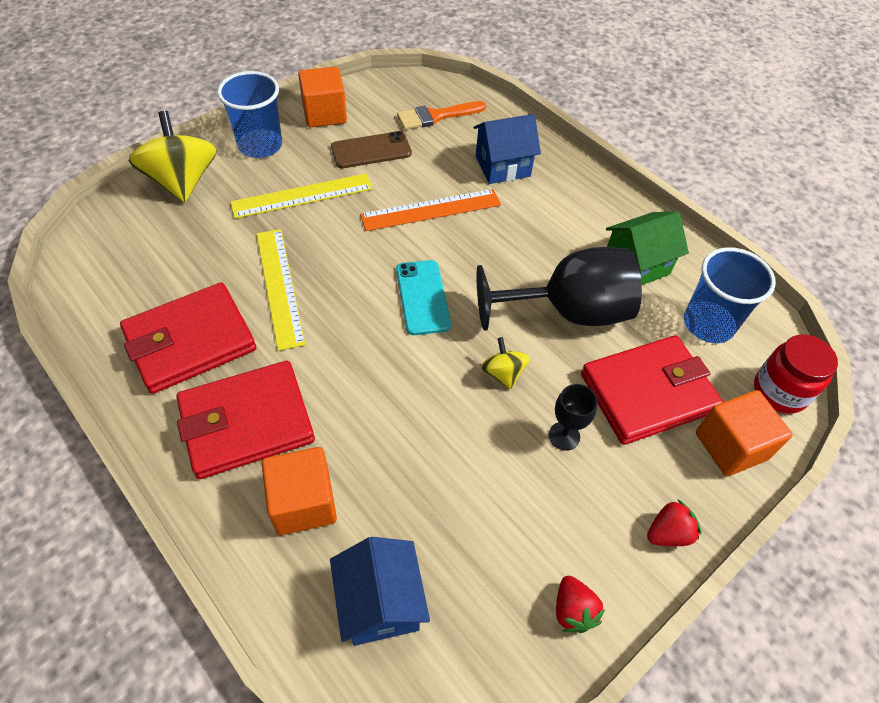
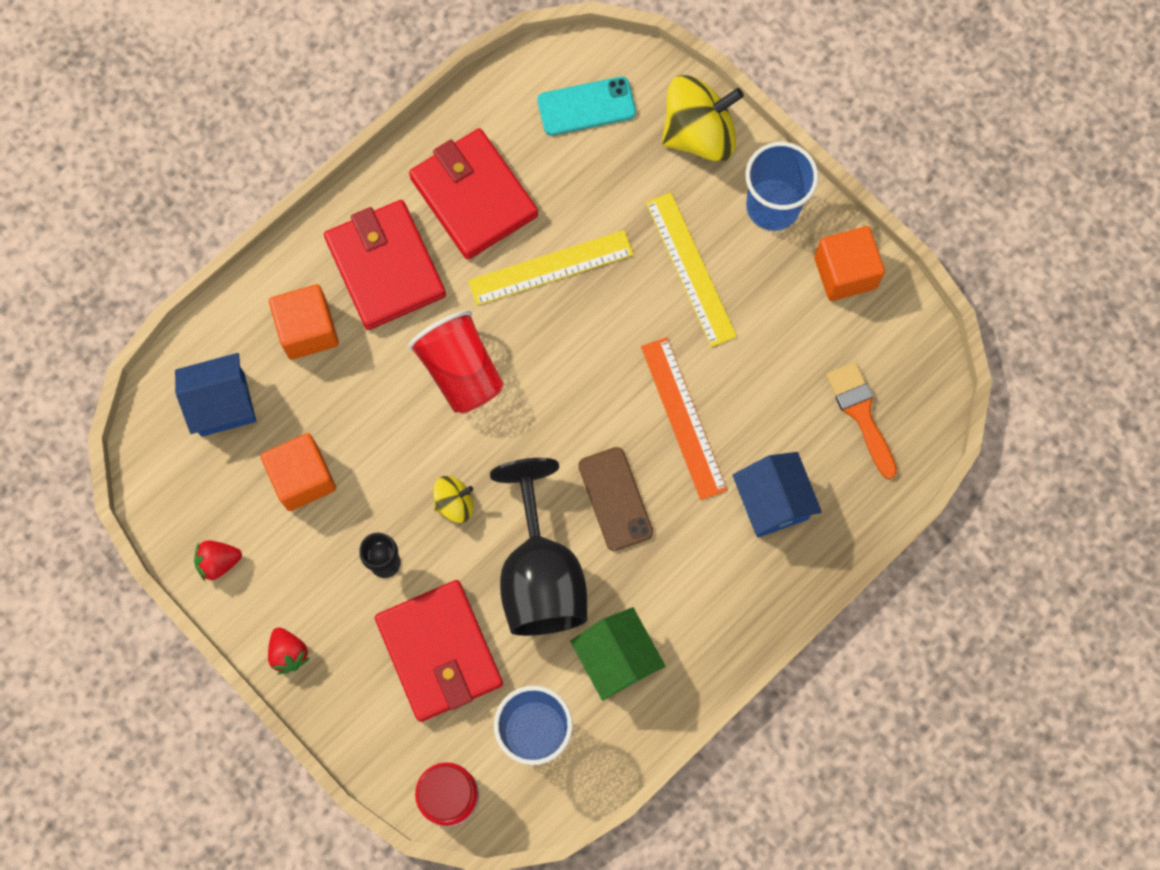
camera: 90 degrees right, 20 degrees up
brown phone [331,131,412,168] -> brown phone moved to [578,447,653,551]
turquoise phone [396,260,451,335] -> turquoise phone moved to [538,77,636,135]
orange cube [696,390,793,476] -> orange cube moved to [261,433,336,511]
none -> red cup [408,310,504,413]

